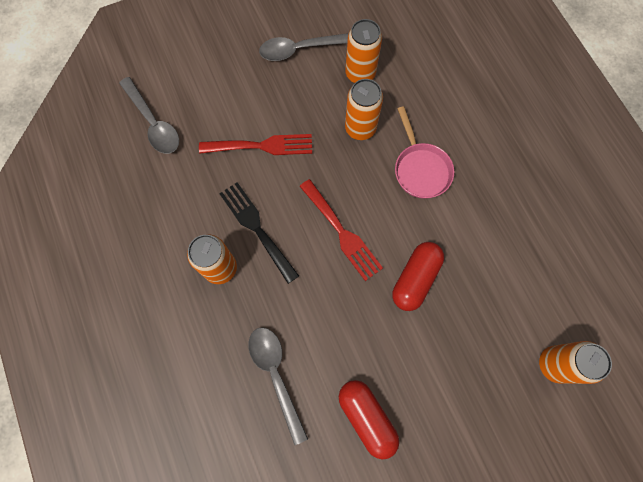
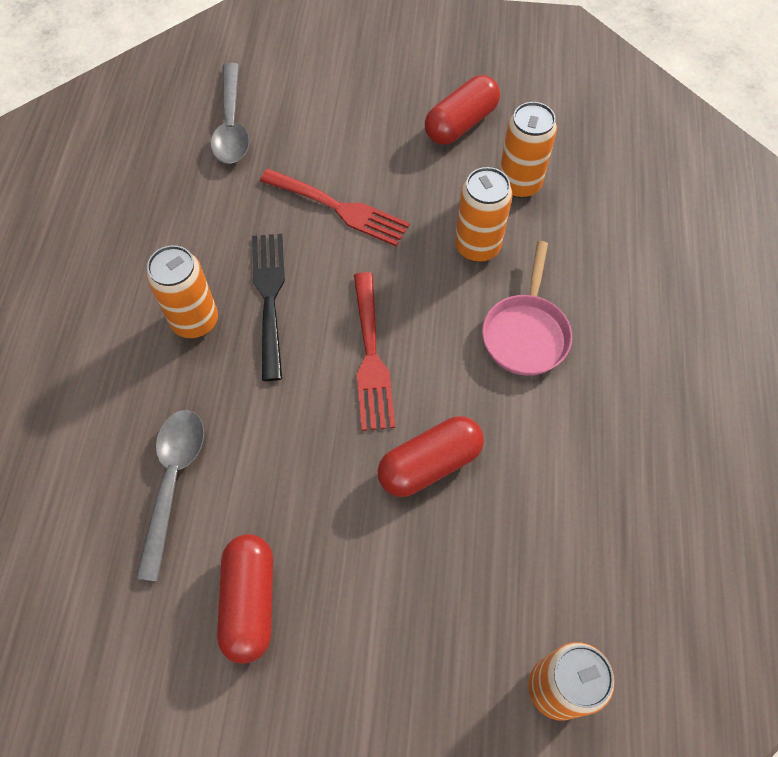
camera: 30 degrees right, 10 degrees down
grey spoon [259,33,348,61] -> red capsule [425,75,500,145]

